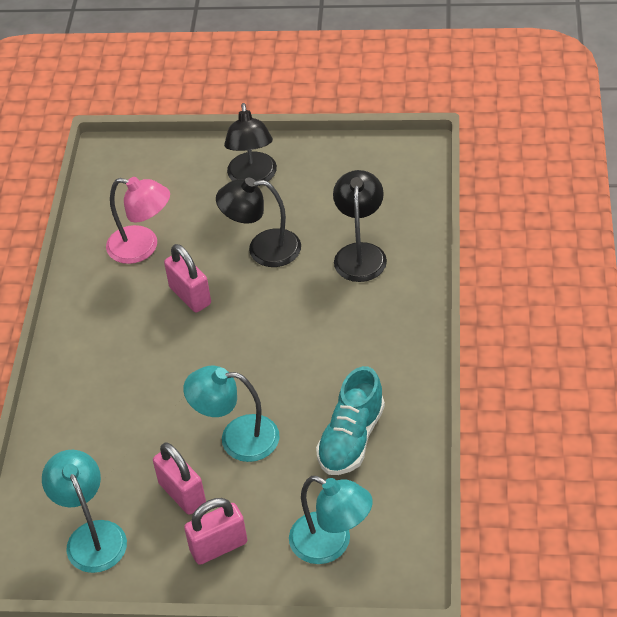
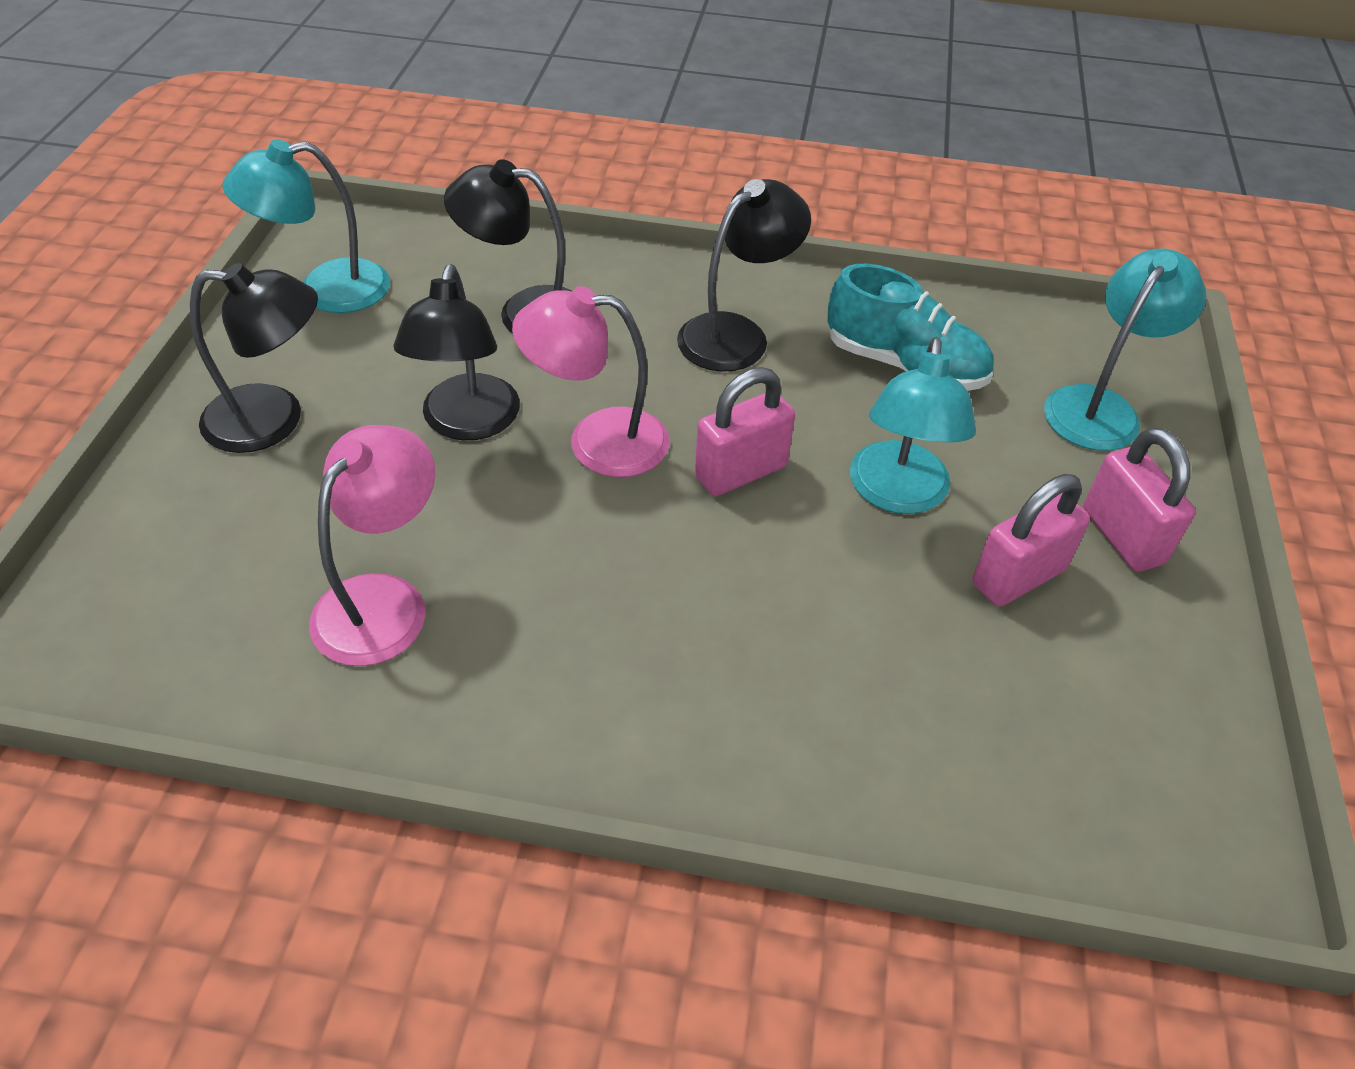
camera: 90 degrees left, 0 degrees up
turquoise lamp [42,450,127,573] -> turquoise lamp moved to [222,139,390,313]
pink padlock [164,244,211,312] -> pink padlock moved to [695,367,795,496]
none -> pink lamp [512,286,670,477]
none -> black lamp [677,179,811,372]

